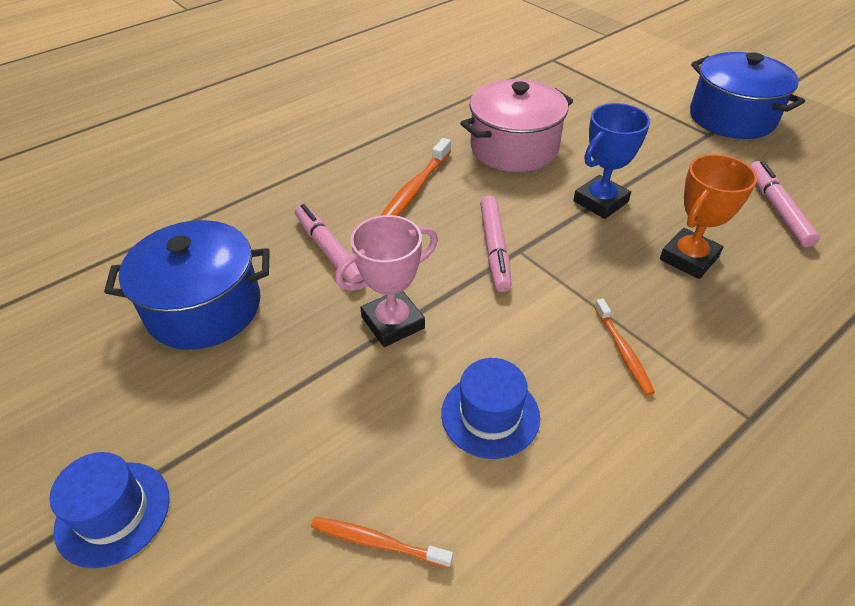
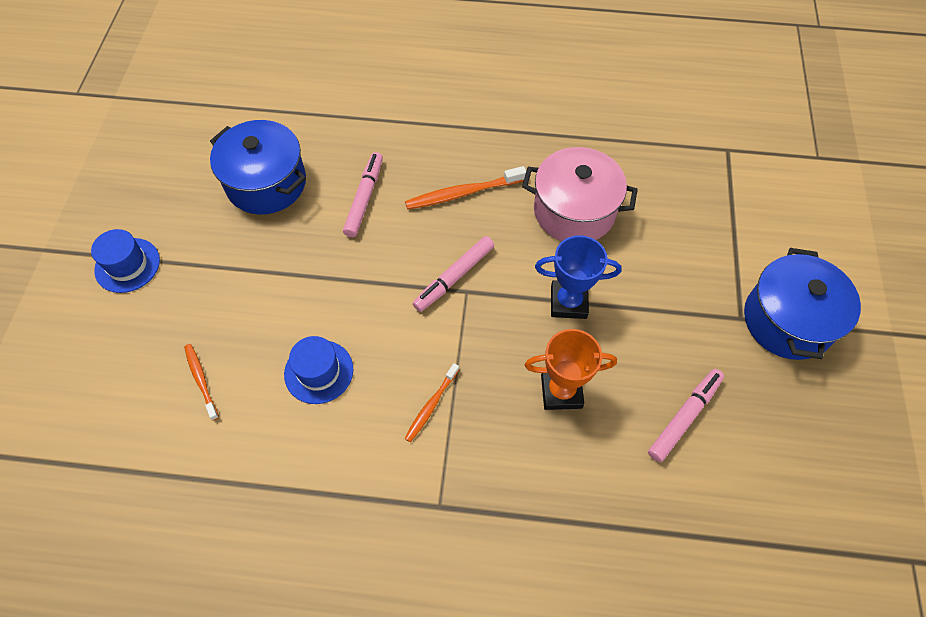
camera: 45 degrees right, 15 degrees up
pink trophy [335,215,438,347] -> none

